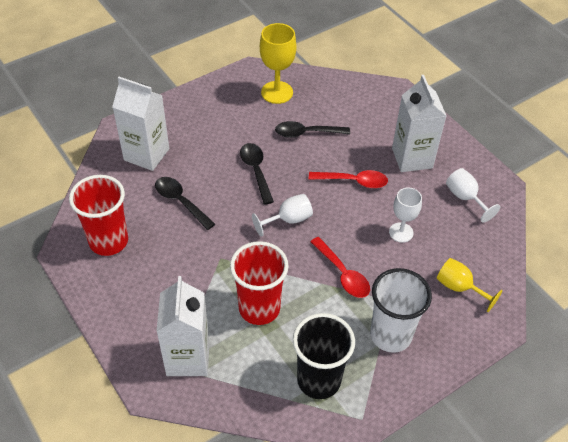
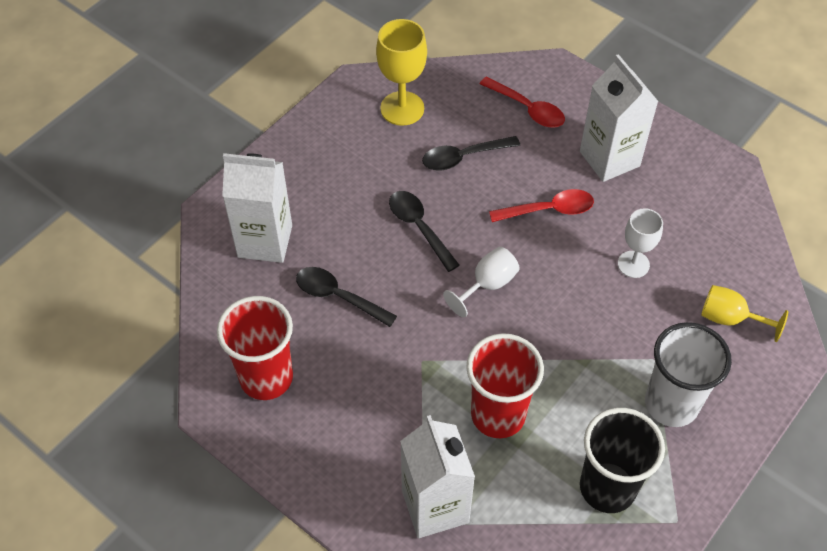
camera: 15 degrees left, 5 degrees up
red spoon [310,237,370,298] -> red spoon moved to [480,76,565,128]
white goblet [446,168,500,223] -> none

